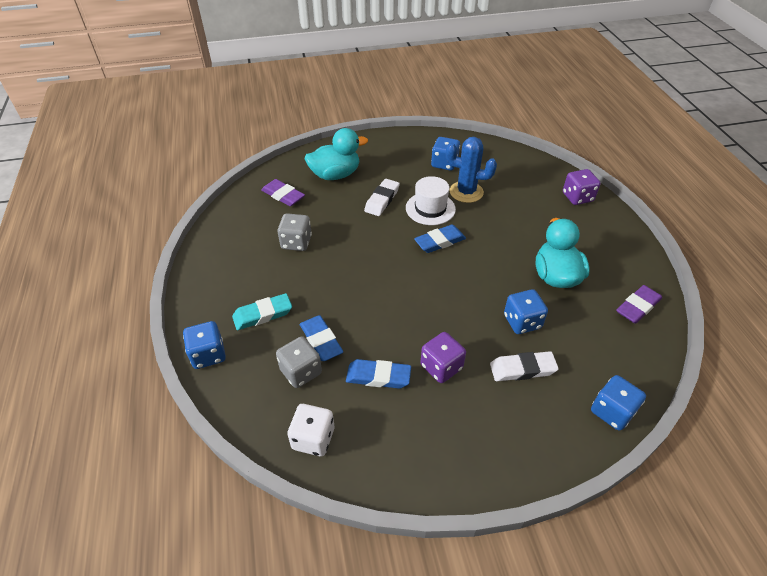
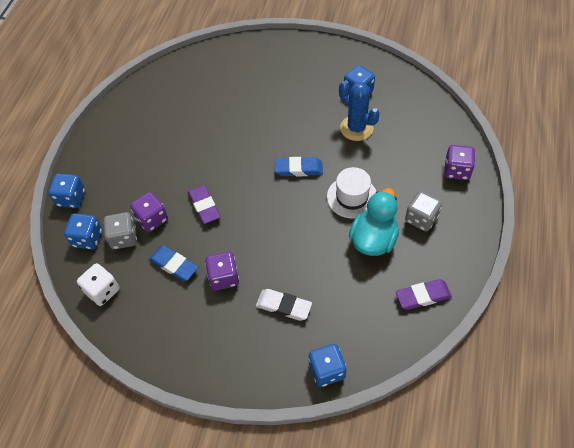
camera: 30 degrees right, 10 degrees up
turquoise eraser [232,293,292,330] -> none
purple eraser [261,179,305,206] -> purple eraser moved to [188,185,220,224]
grey dice [277,213,312,251] -> grey dice moved to [405,191,442,232]
blue eraser [300,315,343,361] -> purple dice [130,192,168,232]
turquoise duck [305,128,368,180] -> none
white eraser [364,179,400,216] -> none
white hat [406,176,456,225] -> white hat moved to [327,167,377,219]
blue dice [504,289,548,334] -> blue dice moved to [64,213,102,250]

